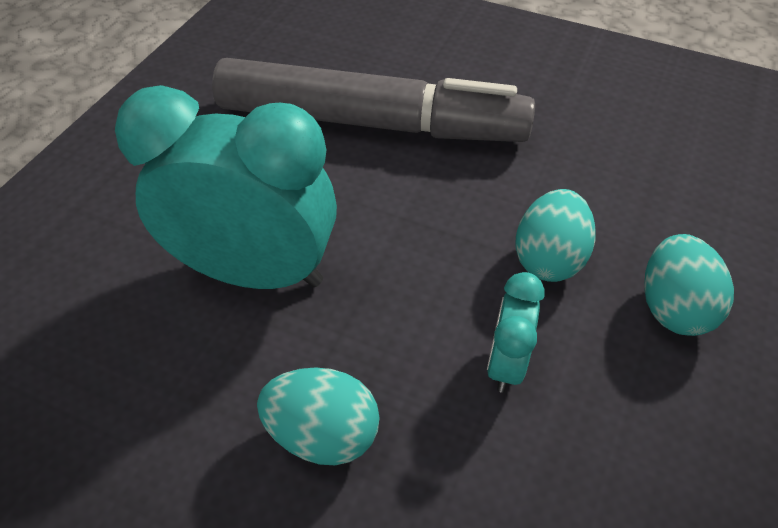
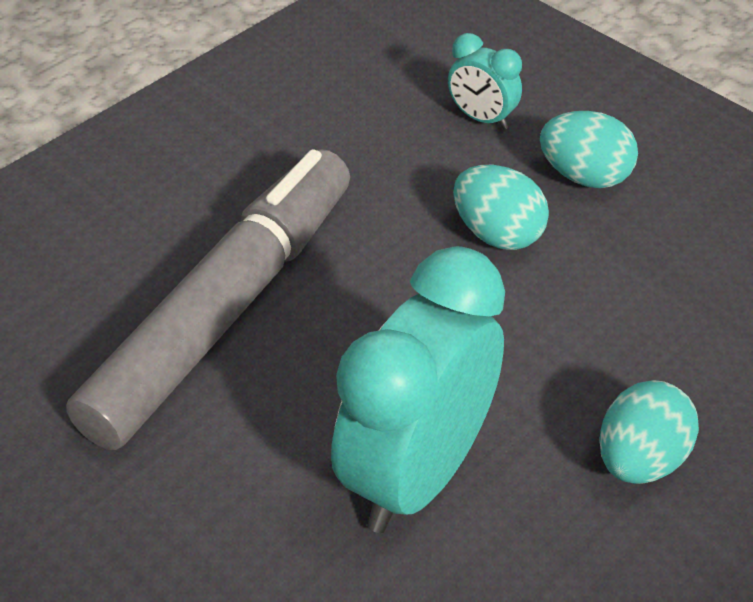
camera: 70 degrees left, 5 degrees down
turquoise clock [487,272,545,393] -> turquoise clock moved to [448,33,522,130]

